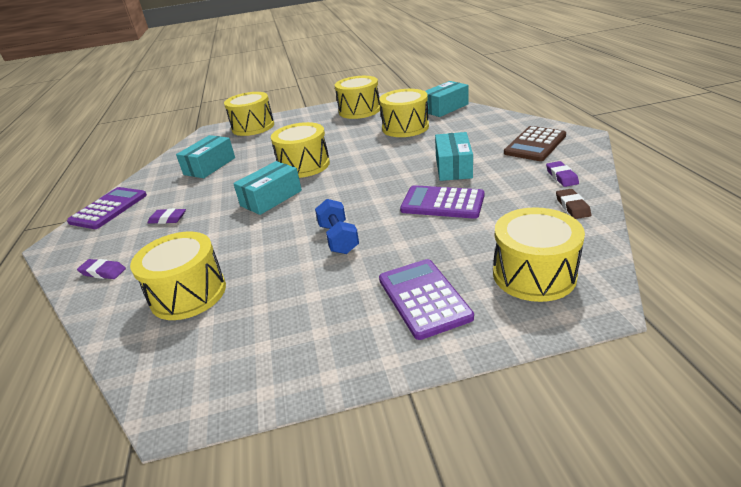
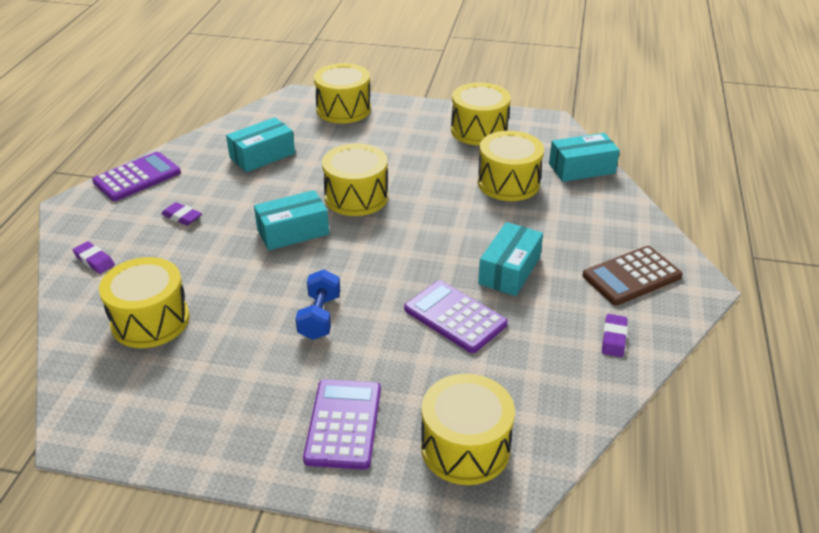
camera: 20 degrees right, 5 degrees up
brown eraser [556,189,591,219] -> none

